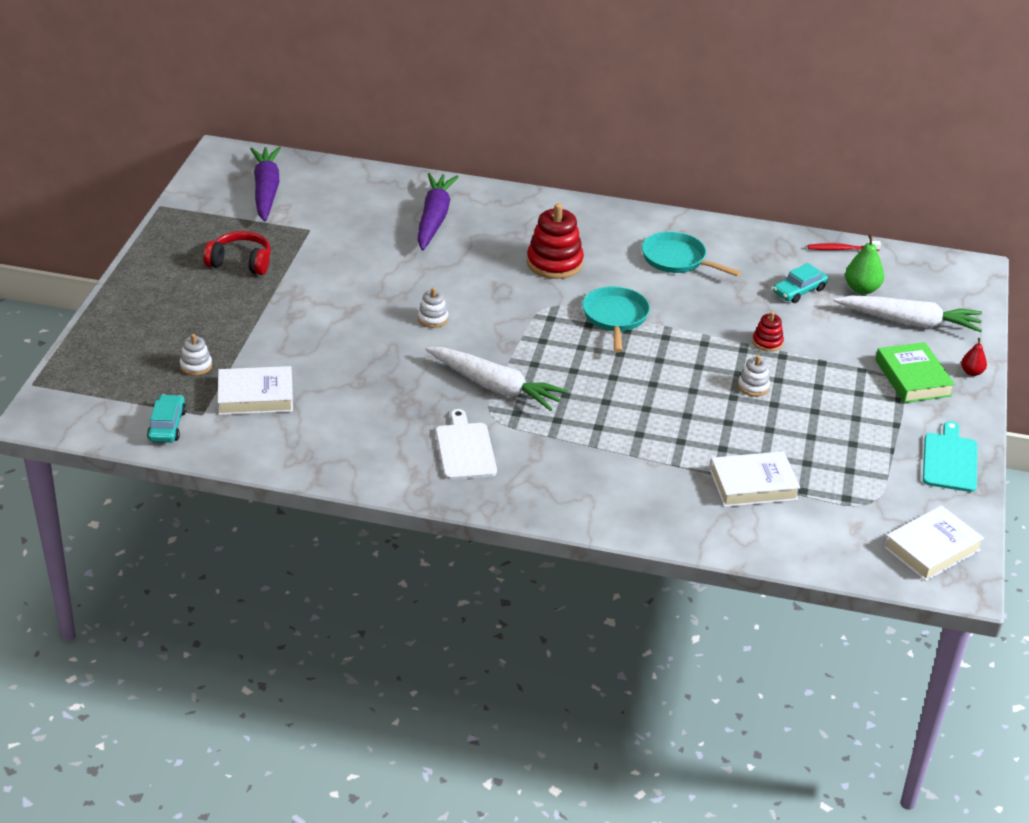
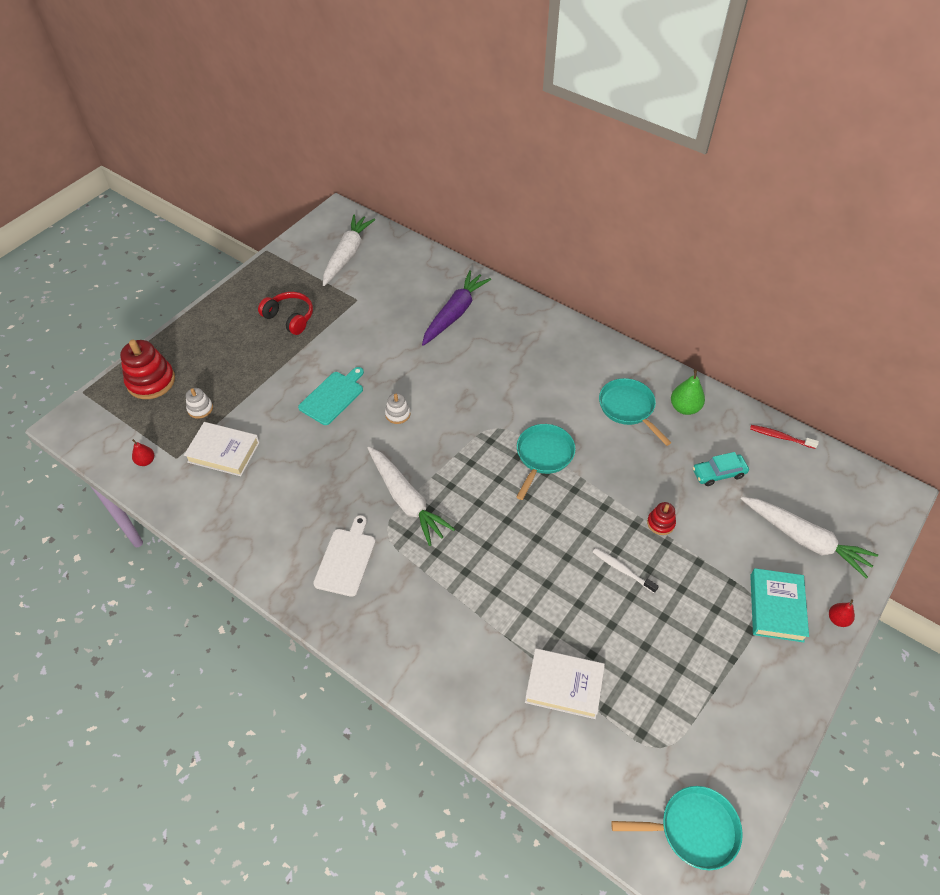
camera: 25 degrees right, 15 degrees up
turquoise car [147,394,186,443] -> red pear [132,439,154,466]
purple carrot [250,147,281,222] -> white carrot [323,214,375,286]
red stacking toy [527,203,584,279] -> red stacking toy moved to [120,340,175,399]
white stacking toy [738,355,770,397] -> white toothbrush [593,548,659,593]
green pear [845,234,884,294] -> green pear moved to [671,369,705,415]
green book [876,342,955,403] -> turquoise book [750,568,809,642]
white book [884,505,984,581] -> turquoise pan [611,786,743,870]
turquoise cutting board [923,421,977,492] -> turquoise cutting board moved to [298,367,364,425]

